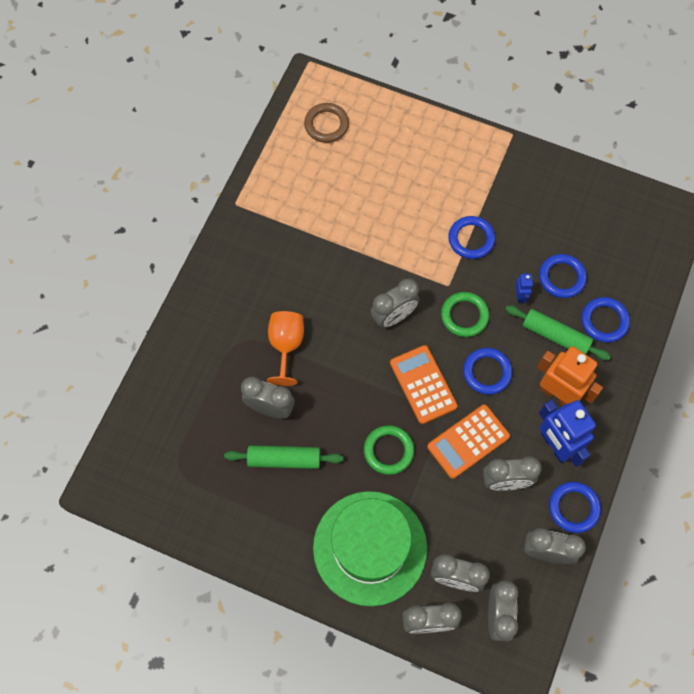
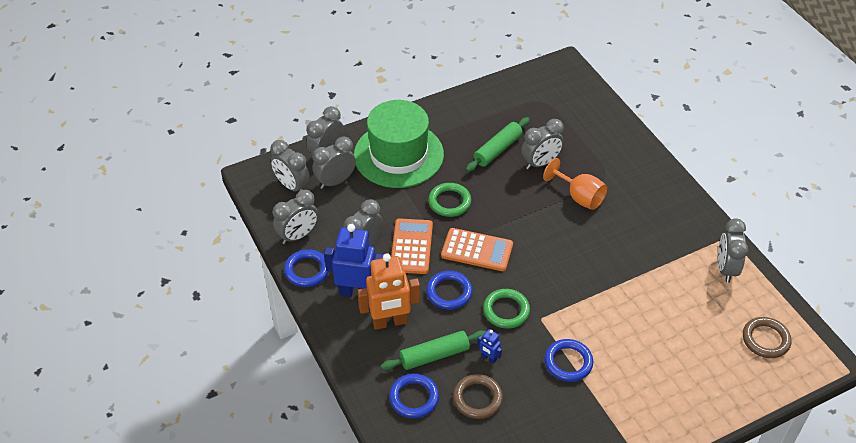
camera: 130 degrees right, 20 degrees down
grey clock [370,278,419,328] -> grey clock moved to [718,218,748,283]
blue ring [539,254,587,298] -> brown ring [453,374,503,419]

